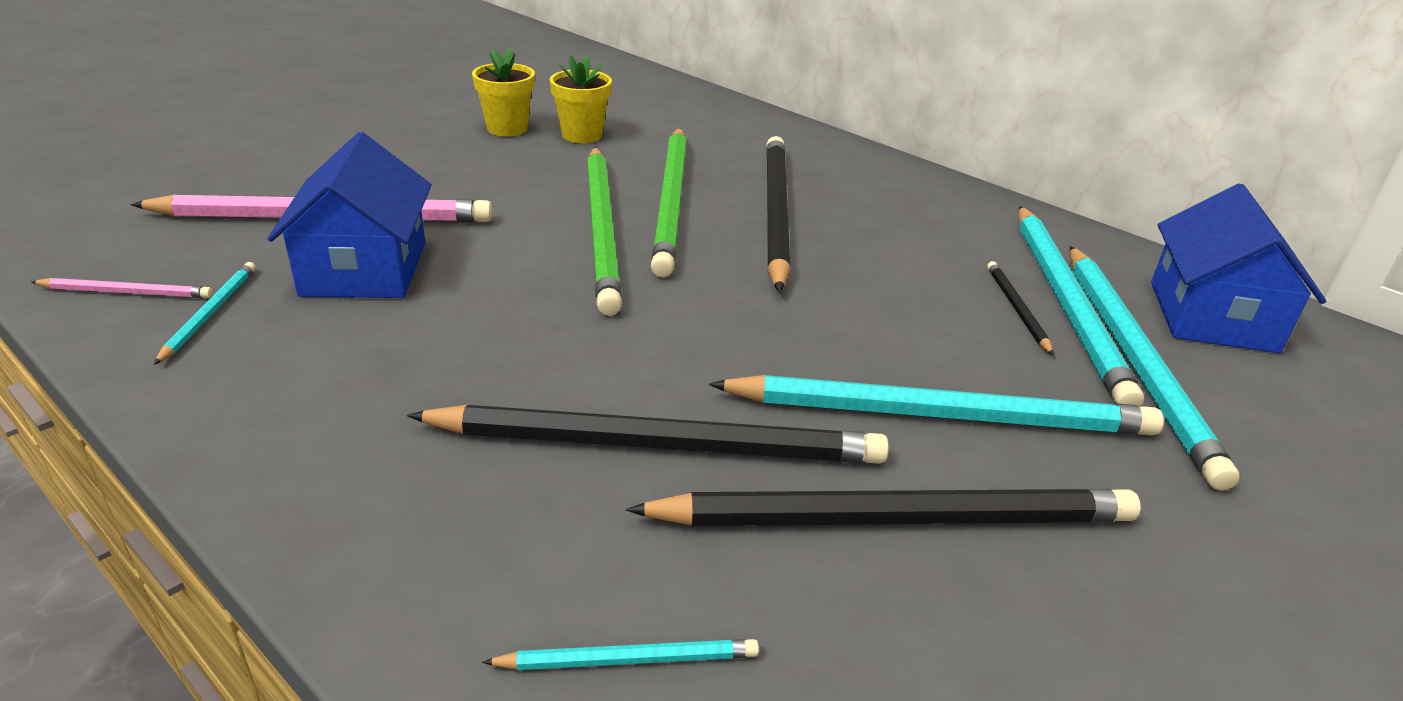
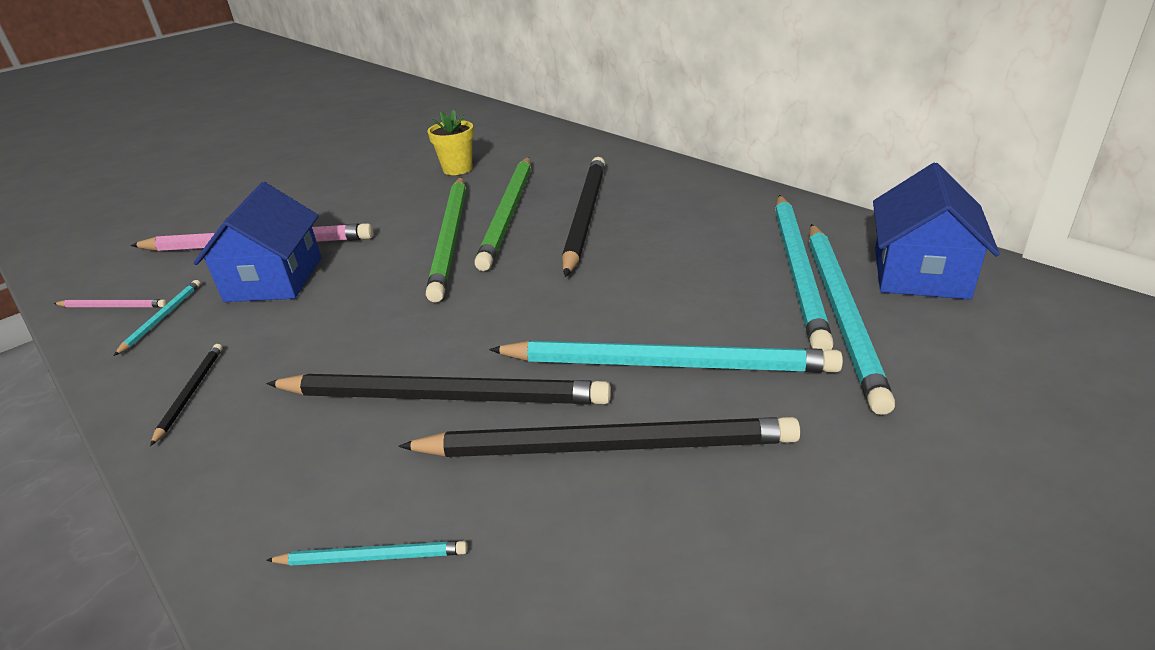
camera: 10 degrees right, 0 degrees up
yellow flower pot [472,48,535,136] -> none
black pencil [987,261,1054,356] -> black pencil moved to [150,344,223,446]

